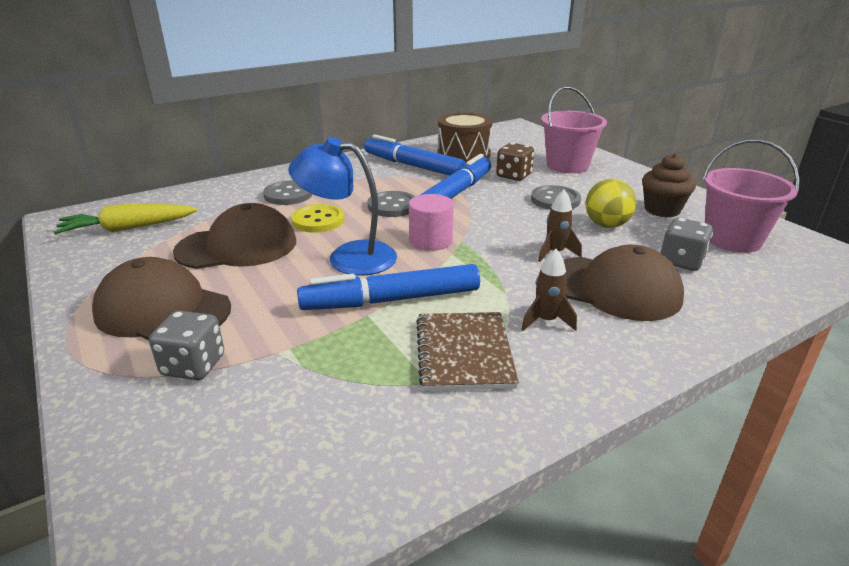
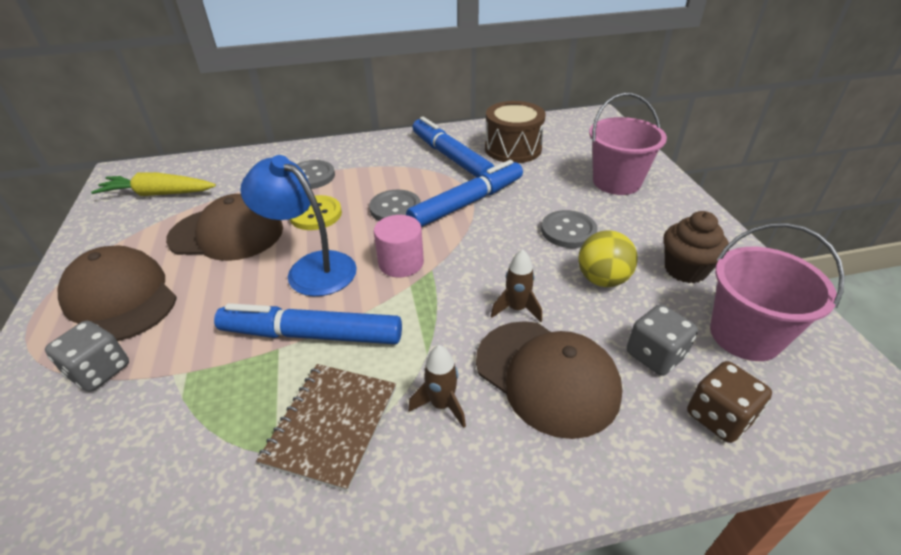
camera: 20 degrees right, 10 degrees up
brown dice [496,143,534,181] -> brown dice moved to [687,361,772,443]

